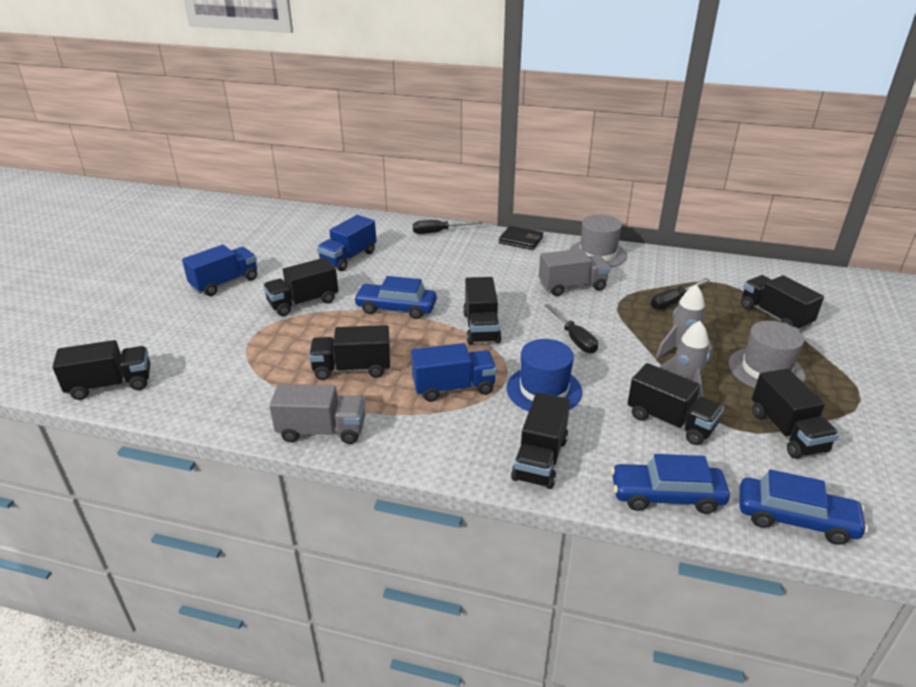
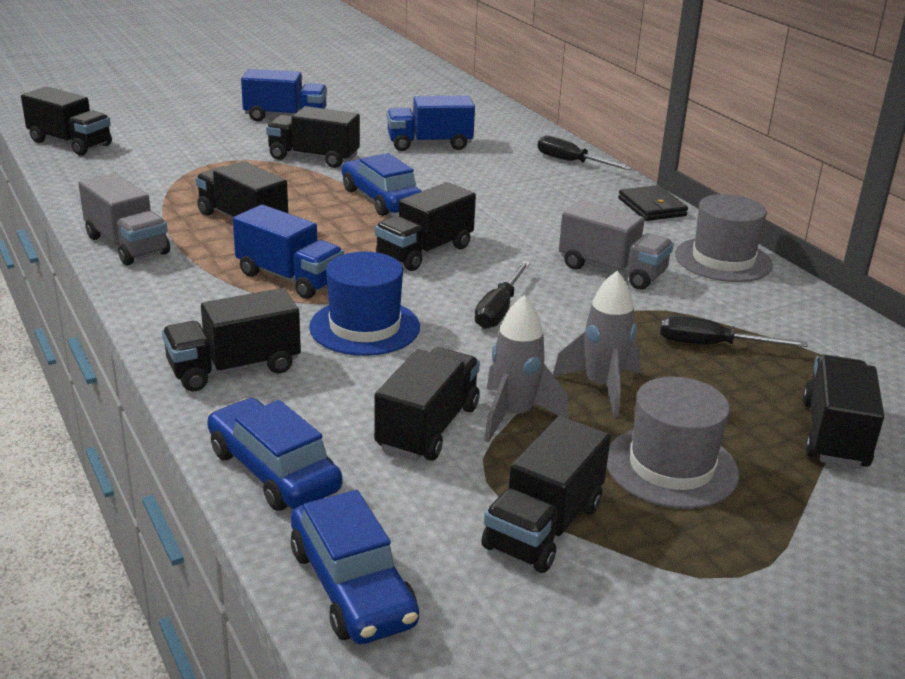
camera: 45 degrees right, 5 degrees down
black truck [627,363,724,445] -> black truck turned 150 degrees counterclockwise [374,347,480,461]

